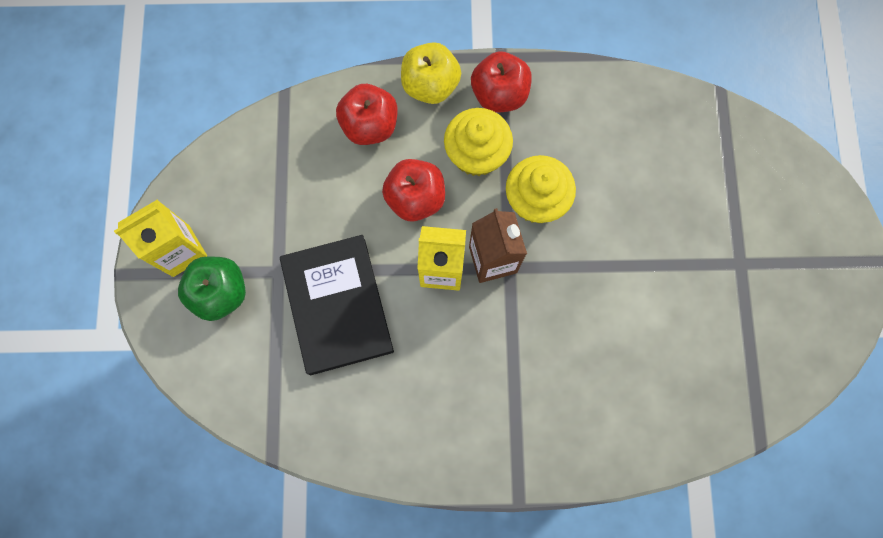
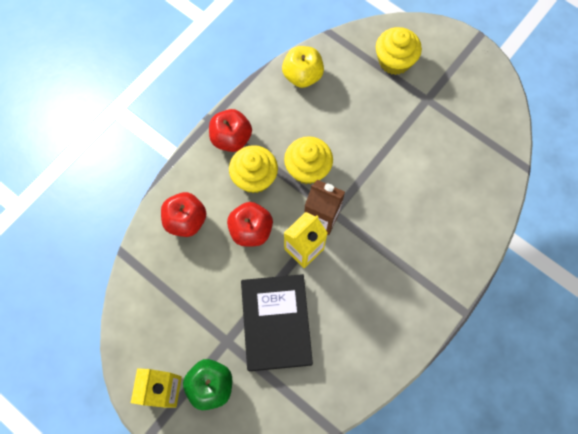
camera: 50 degrees left, 5 degrees down
black book [280,235,394,375] -> black book turned 60 degrees clockwise [241,274,313,371]
yellow apple [401,42,461,104] -> yellow apple moved to [282,46,324,88]
none -> yellow cupcake [376,27,422,75]

